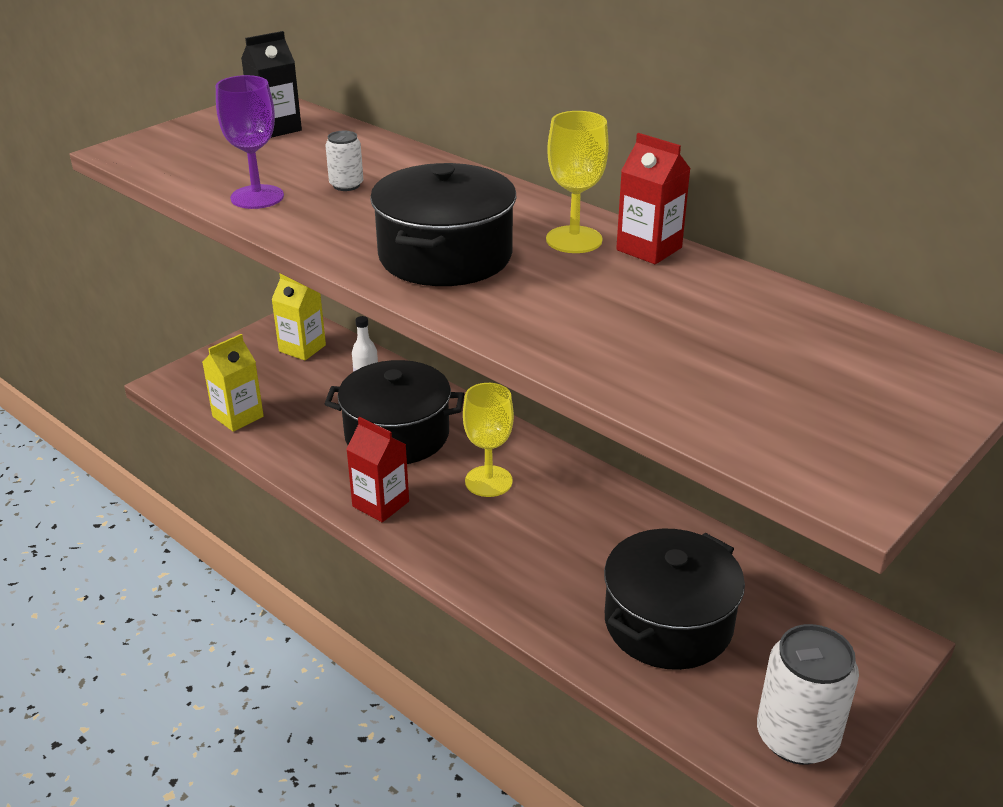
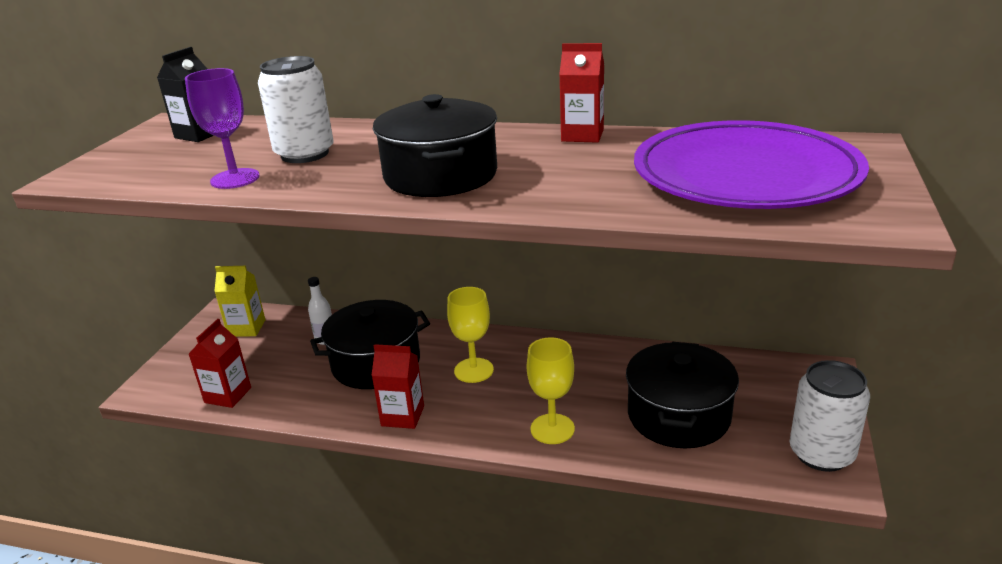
camera: 25 degrees left, 5 degrees down
yellow carton [202,334,264,432] -> red carton [189,319,251,408]
white can [325,131,363,191] -> white can [258,56,334,163], size x2.02
yellow goblet [546,111,609,253] -> yellow goblet moved to [527,337,575,444]
none -> purple plate [634,120,869,209]

